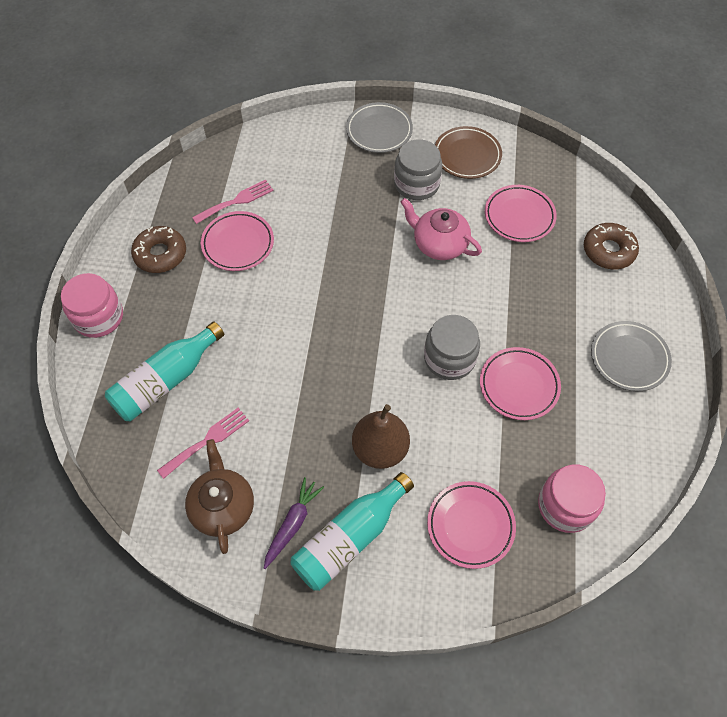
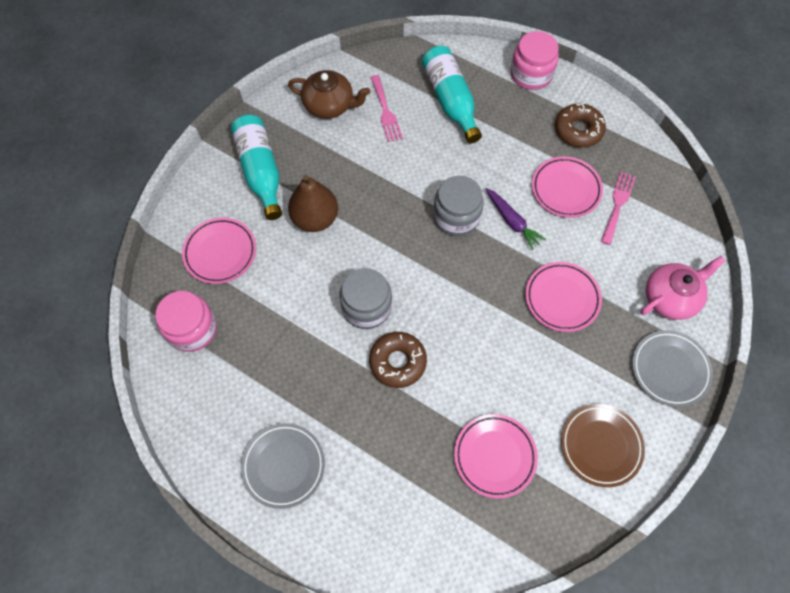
camera: 115 degrees right, 5 degrees up
pink fork [192,180,273,224] -> pink fork turned 150 degrees counterclockwise [601,172,636,245]
purple carrot [264,477,324,569] -> purple carrot moved to [485,188,546,250]
grey jar [394,139,442,200] -> grey jar moved to [433,176,484,236]
pink teapot [400,198,482,260] -> pink teapot moved to [641,256,725,320]
pink plate [480,347,561,420] -> pink plate moved to [526,262,602,332]
brown donut [584,223,639,269] -> brown donut moved to [369,332,427,388]

